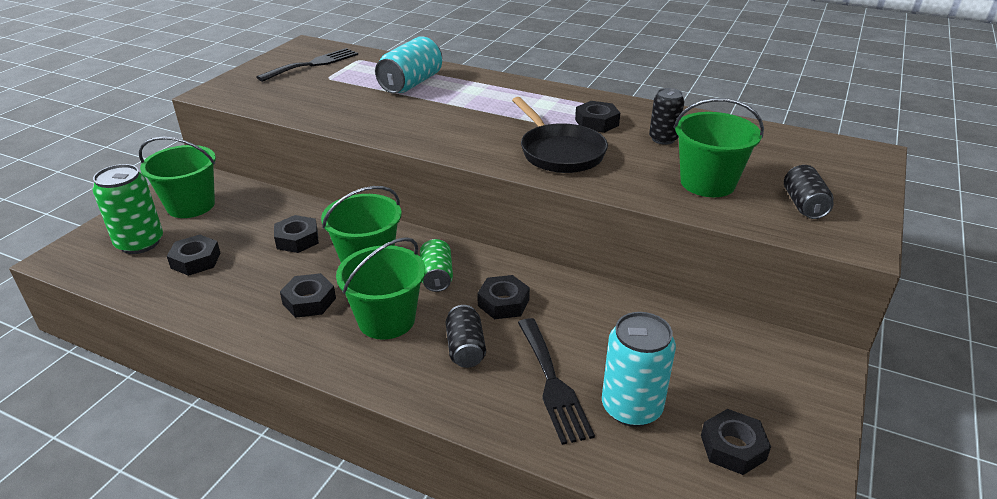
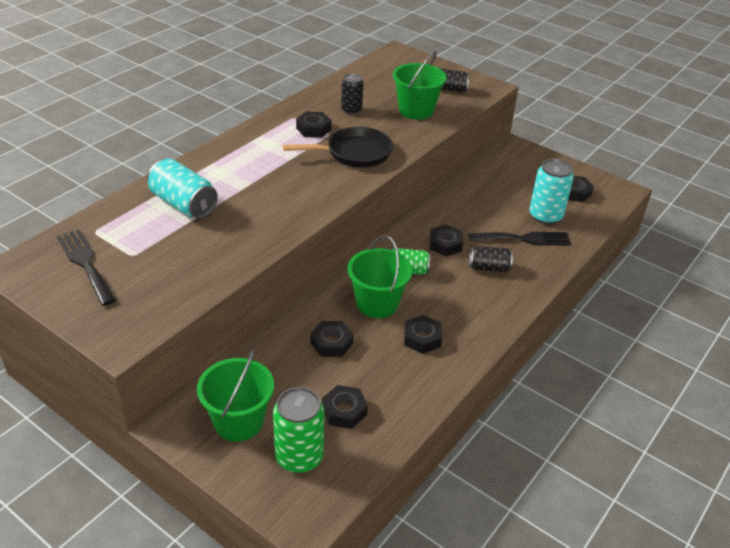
camera: 80 degrees left, 5 degrees up
green bucket [336,237,425,340] -> none

